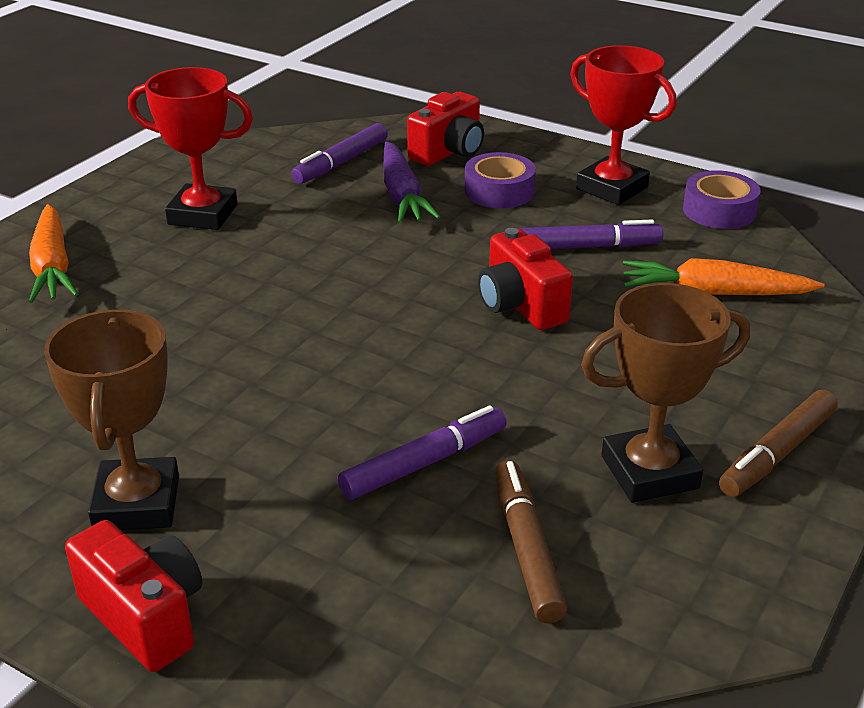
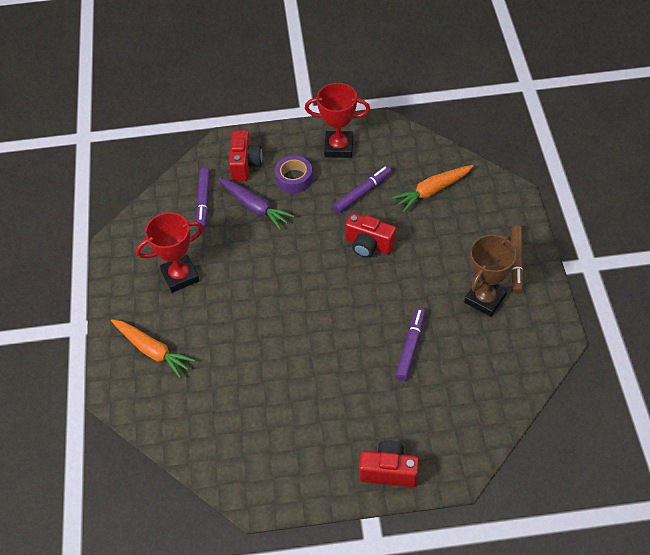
camera: 35 degrees left, 20 degrees up
brown trophy [44,309,179,530] -> none
brown marker [495,460,567,623] -> none
purple tape [683,170,761,229] -> none

